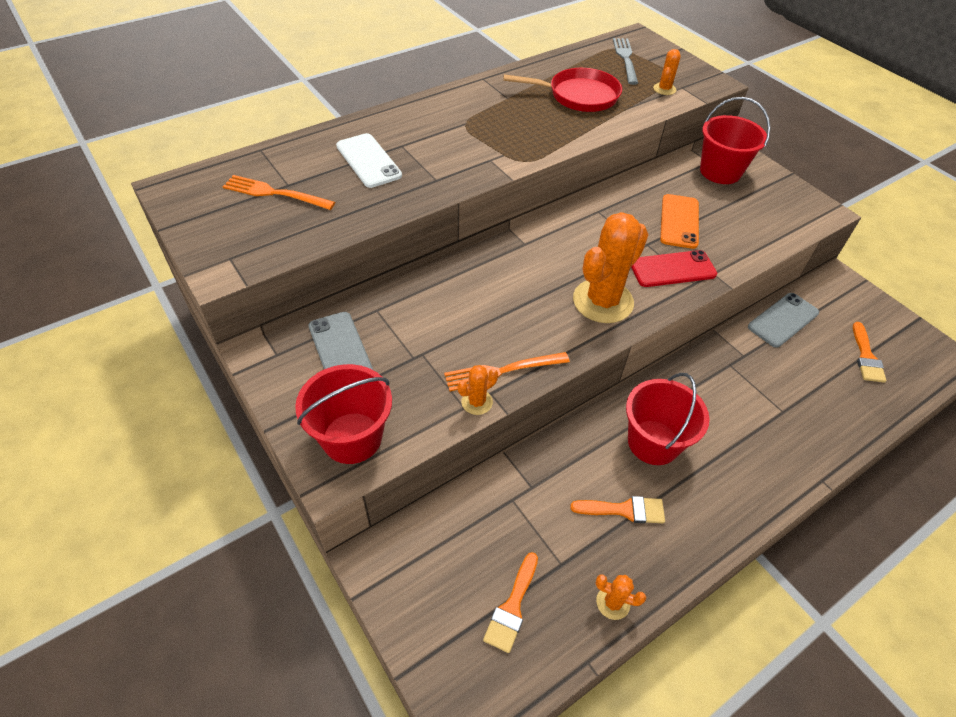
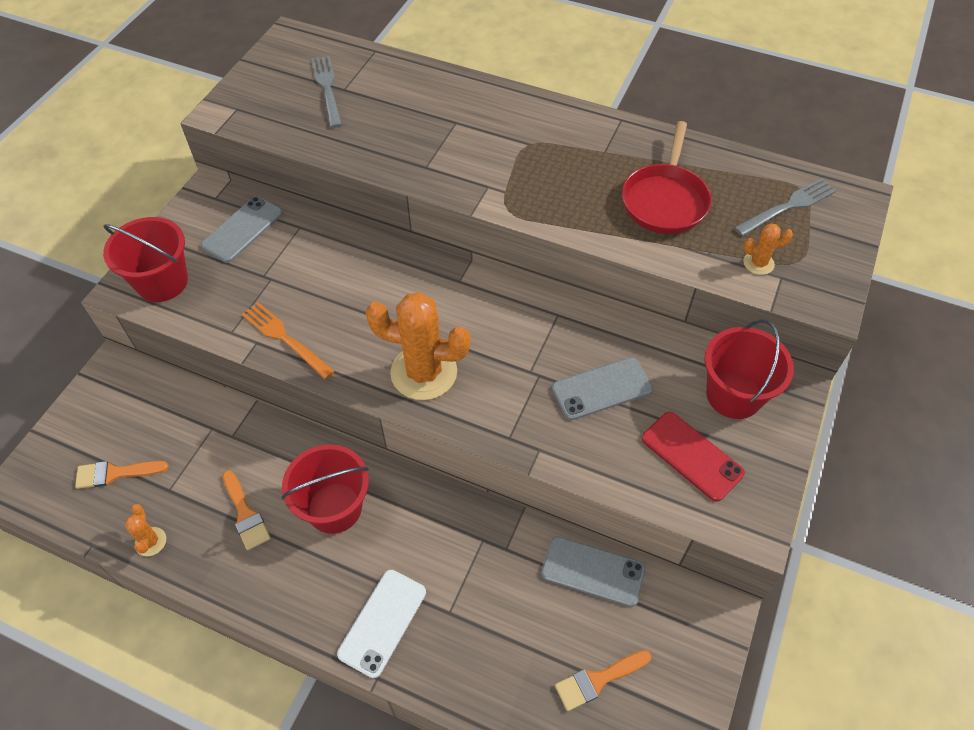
camera: 60 degrees right, 5 degrees up
orange fork [222,175,335,210] -> grey fork [311,56,342,128]
white phone [336,133,402,188] -> white phone moved to [337,570,426,678]
orange cactus [458,365,498,415] -> none
red pan [503,68,622,112] -> red pan turned 45 degrees clockwise [622,121,712,234]
red phone [631,250,717,287] -> red phone moved to [642,412,745,502]
orange phone [660,194,699,249] -> grey phone [552,357,653,420]

